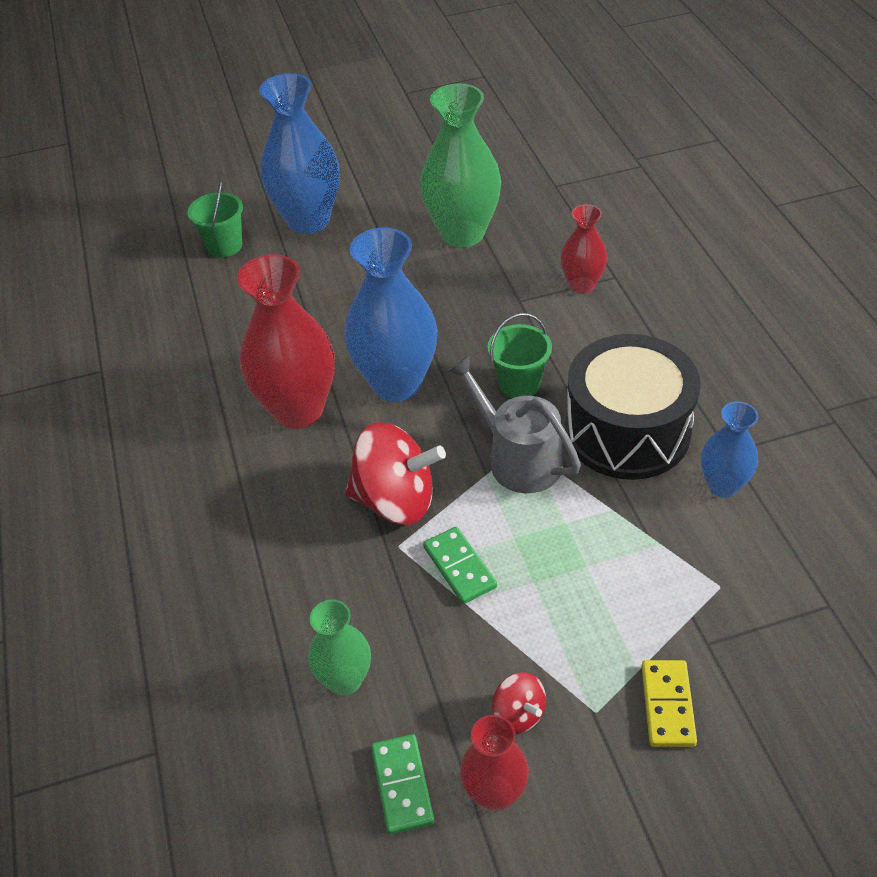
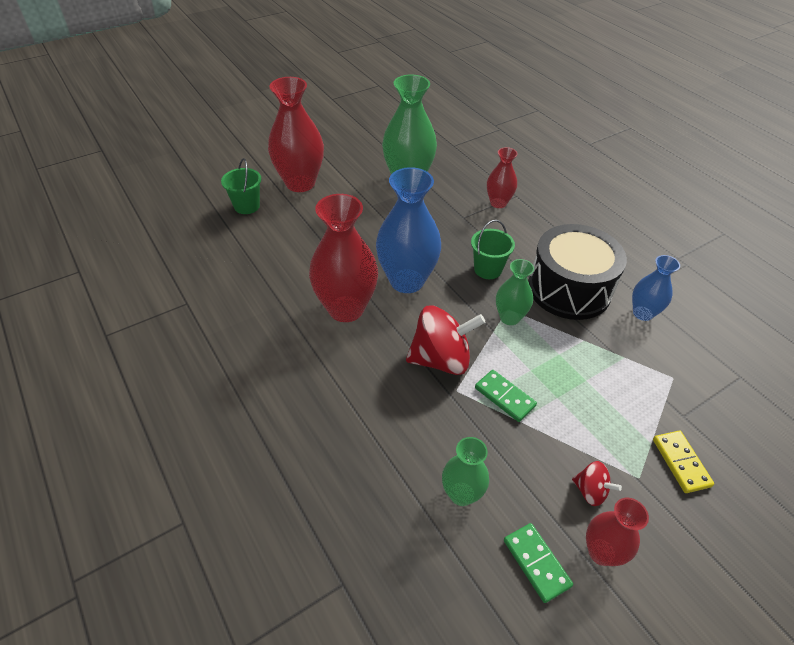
camera: 20 degrees left, 0 degrees up
blue vase [259,73,339,234] -> red vase [268,77,324,192]
grey watering can [448,355,581,493] -> green vase [496,259,534,325]

